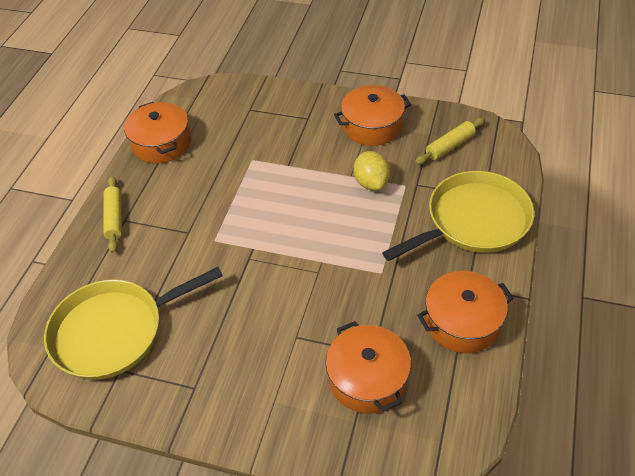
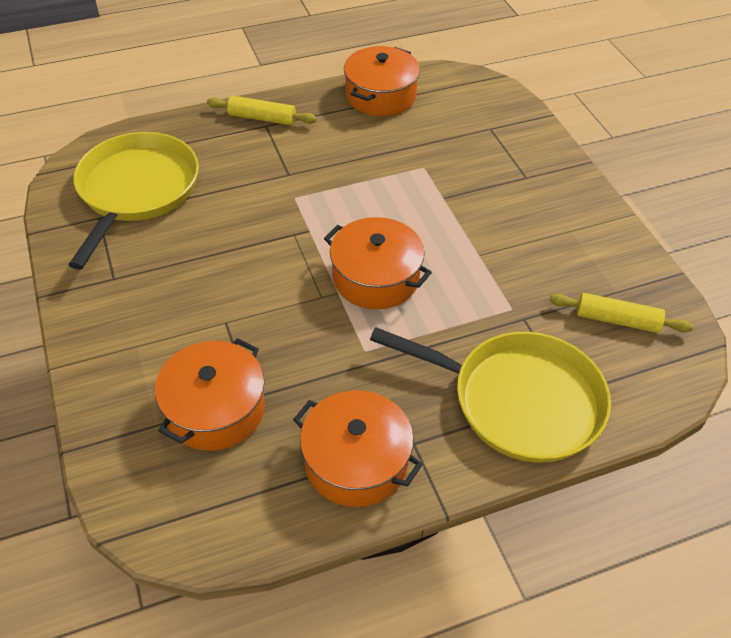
camera: 50 degrees right, 0 degrees up
yellow pan [44,267,223,380] -> yellow pan turned 75 degrees clockwise [69,132,199,270]
yellow rolling pin [103,176,122,253] -> yellow rolling pin turned 60 degrees clockwise [207,96,317,125]
orange pot [334,85,411,146] -> orange pot moved to [324,217,432,309]
yellow lemon [354,151,390,191] -> none

